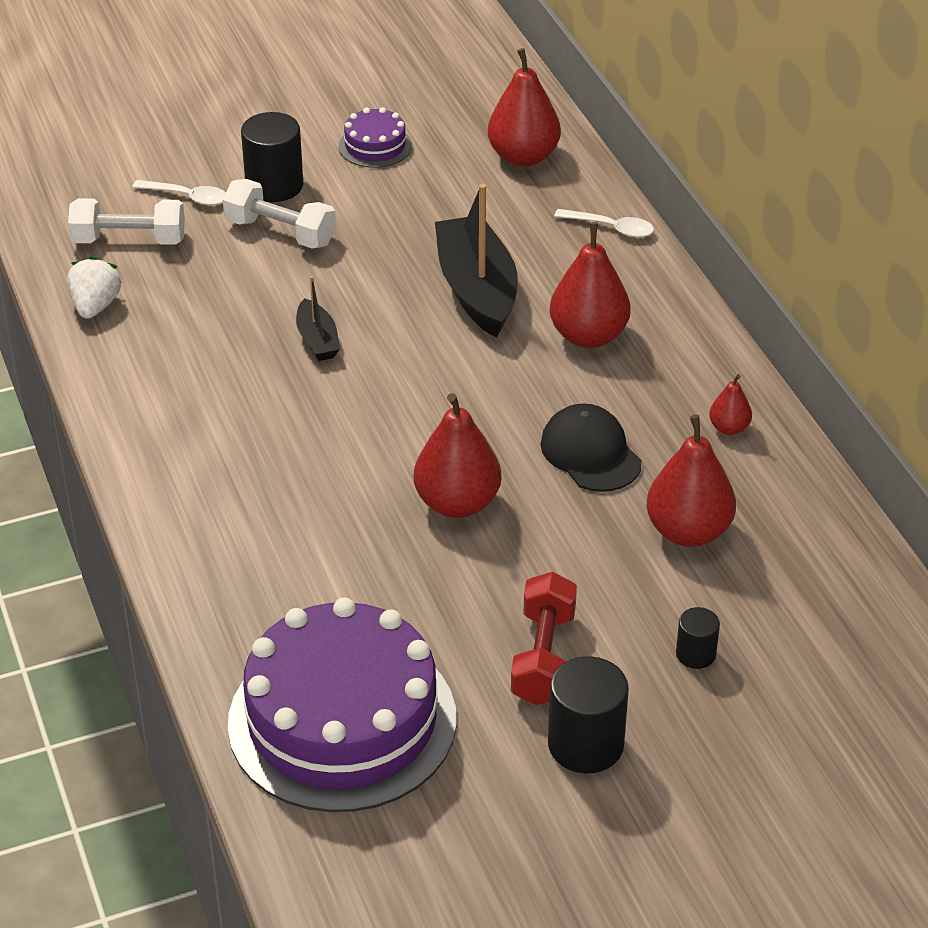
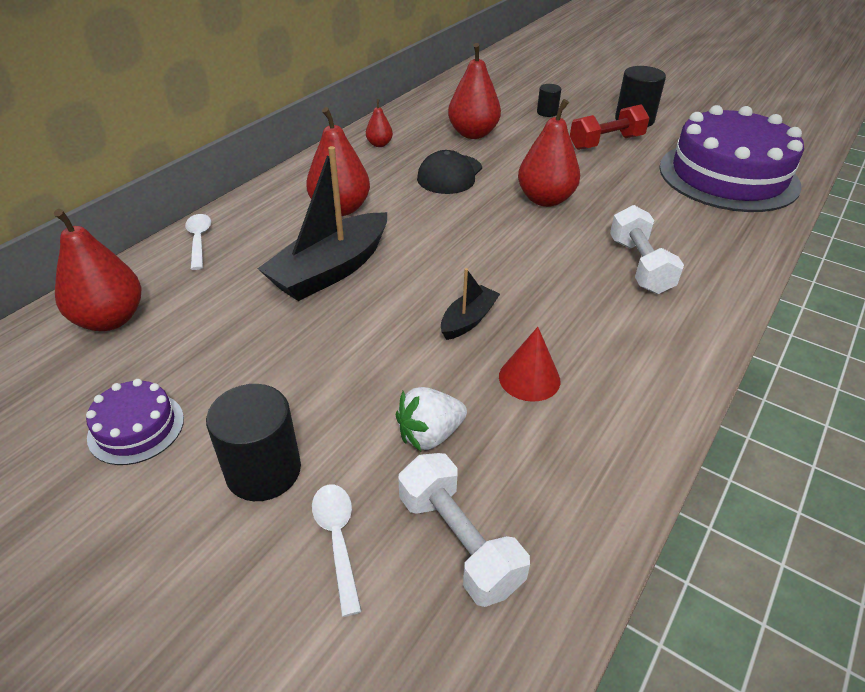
camera: 125 degrees left, 0 degrees up
white strawberry [67,256,122,319] -> white strawberry moved to [396,387,467,451]
white dumbbell [223,179,336,249] -> white dumbbell moved to [610,205,684,294]
none -> red cone [499,327,560,402]

